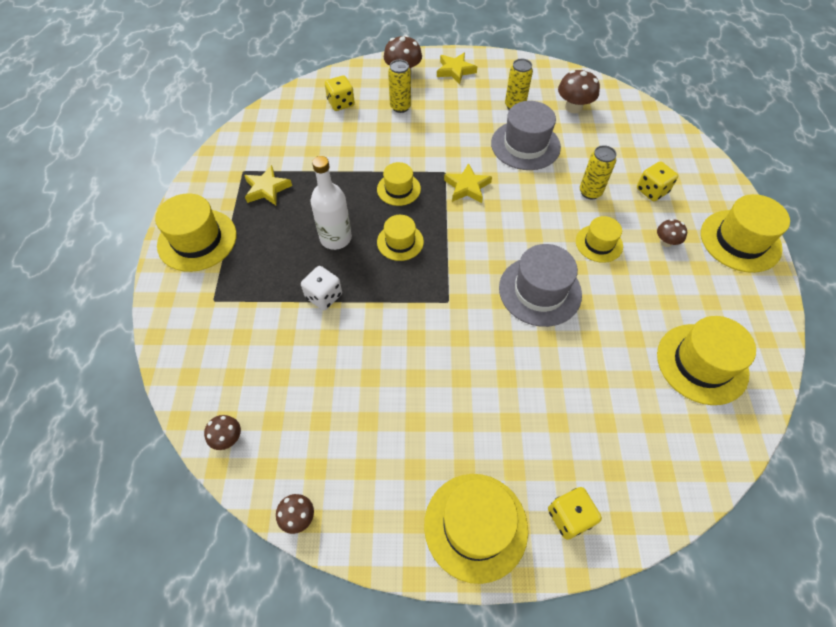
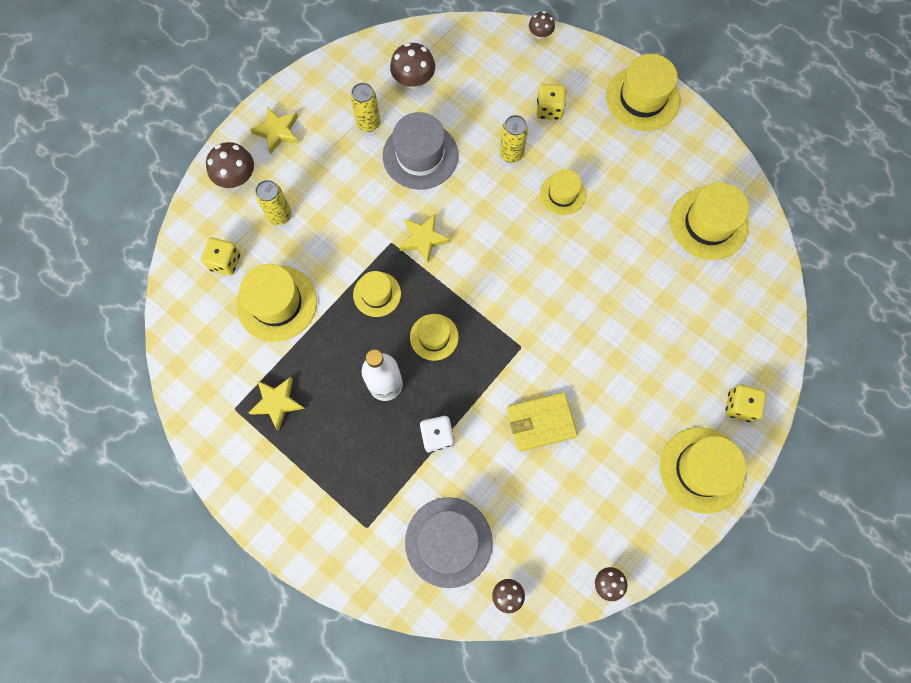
camera: 50 degrees left, 15 degrees up
yellow hat [155,193,237,272] -> yellow hat moved to [236,264,317,342]
grey hat [499,244,582,327] -> grey hat moved to [405,497,493,588]
brown mushroom [657,219,687,247] -> brown mushroom moved to [529,11,555,39]
none -> yellow wallet [507,392,578,452]

